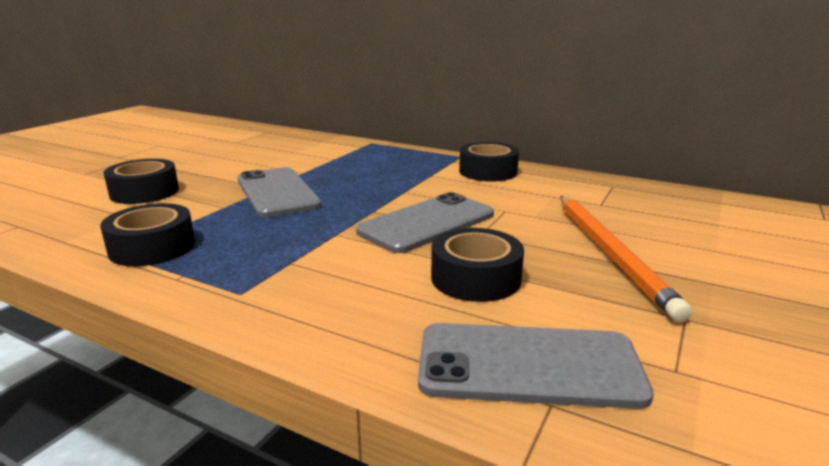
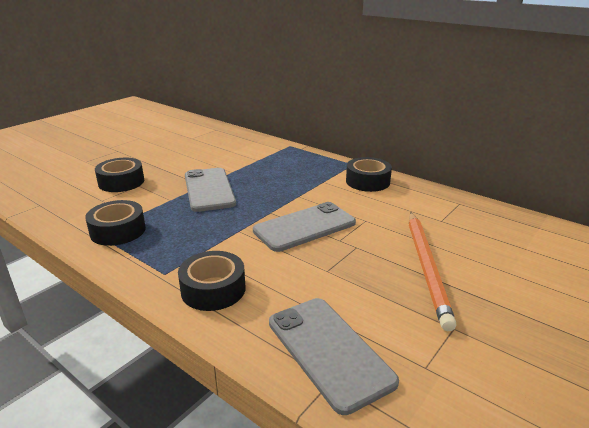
camera: 10 degrees right, 5 degrees up
grey phone [418,323,654,409] -> grey phone turned 45 degrees clockwise [269,298,399,415]
black tape [431,228,524,302] -> black tape moved to [178,251,245,311]

